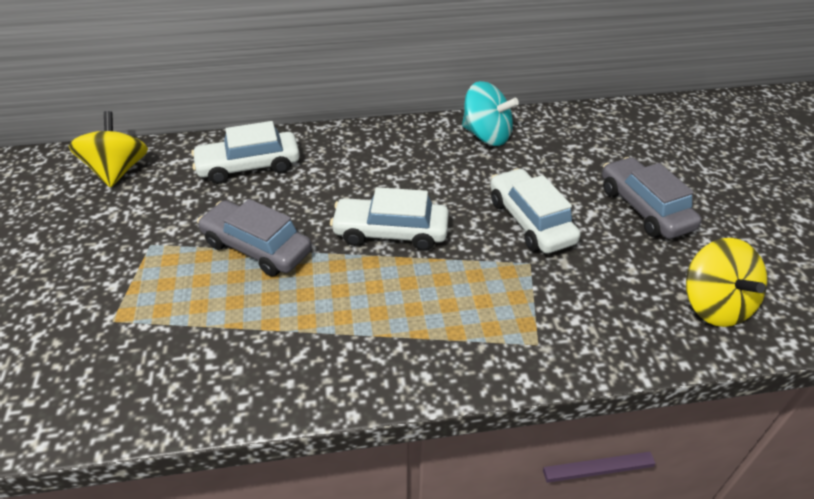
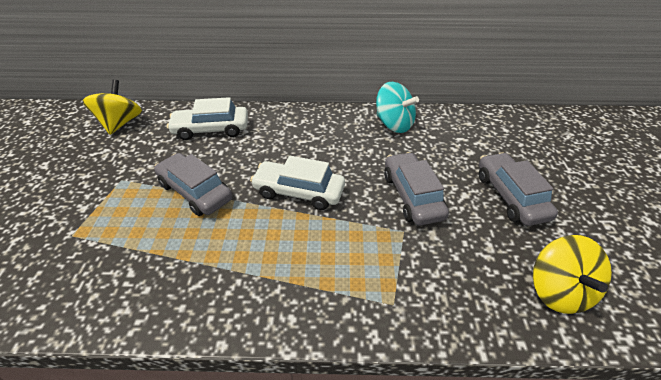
camera: 10 degrees right, 0 degrees up
white car [490,168,580,254] -> grey car [384,152,449,225]

